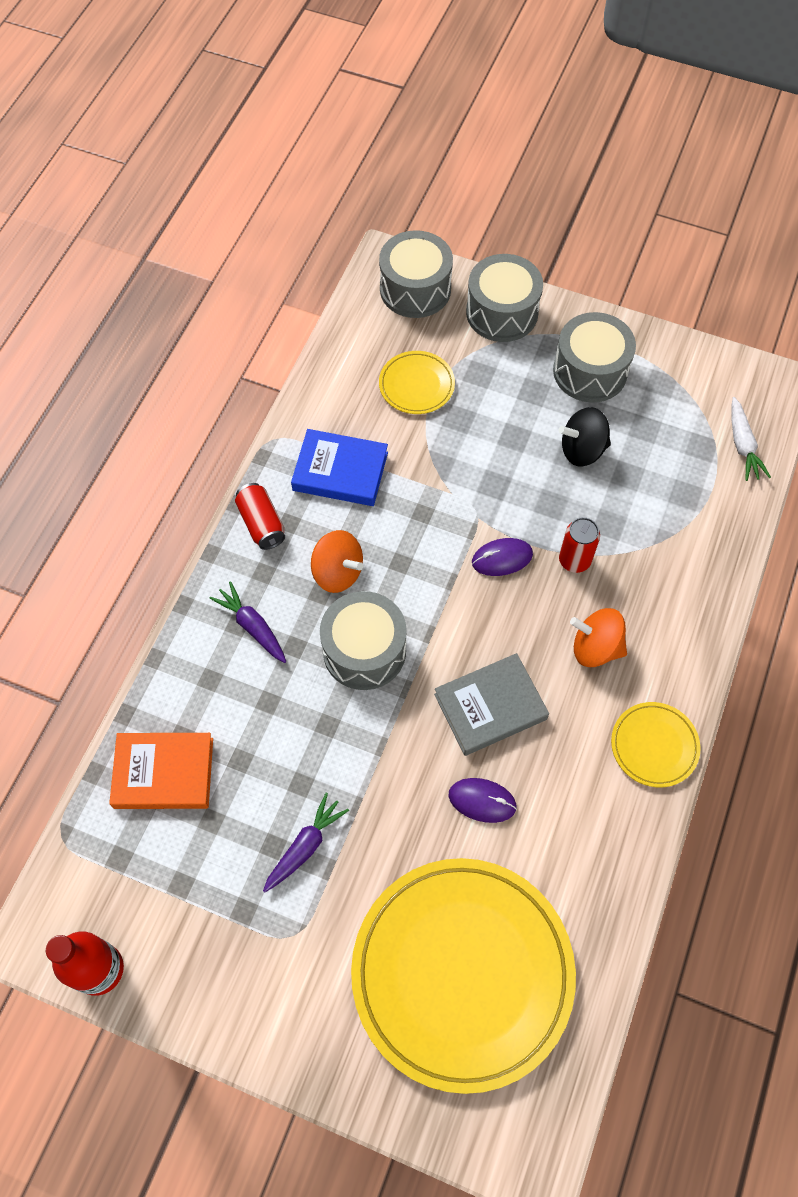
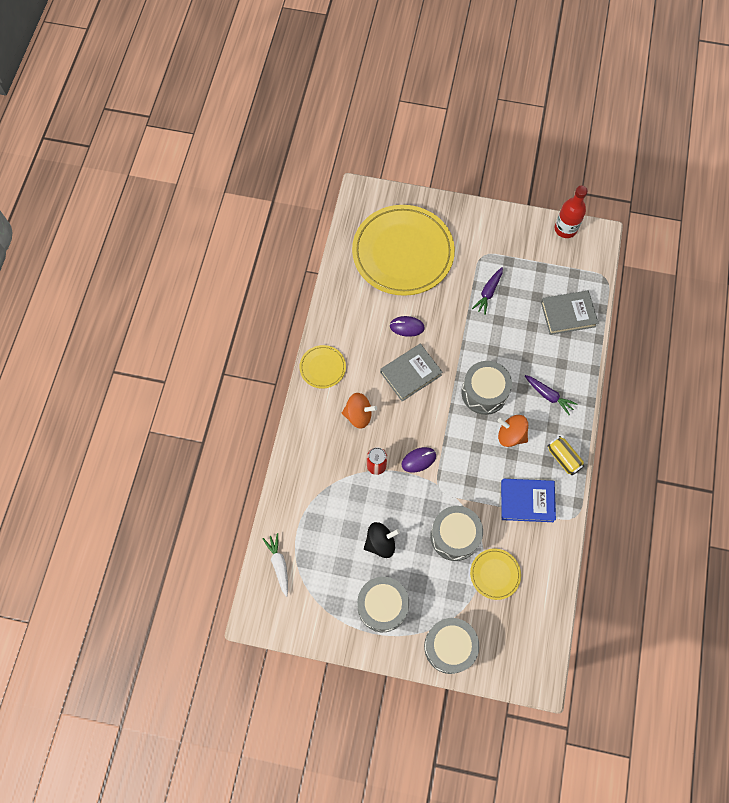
camera: 170 degrees right, 5 degrees up
orange book [109,733,213,809] -> grey book [541,291,599,335]
red can [235,483,285,550] -> yellow can [547,436,584,475]
grey drum [379,230,453,318] -> grey drum moved to [430,506,483,561]

